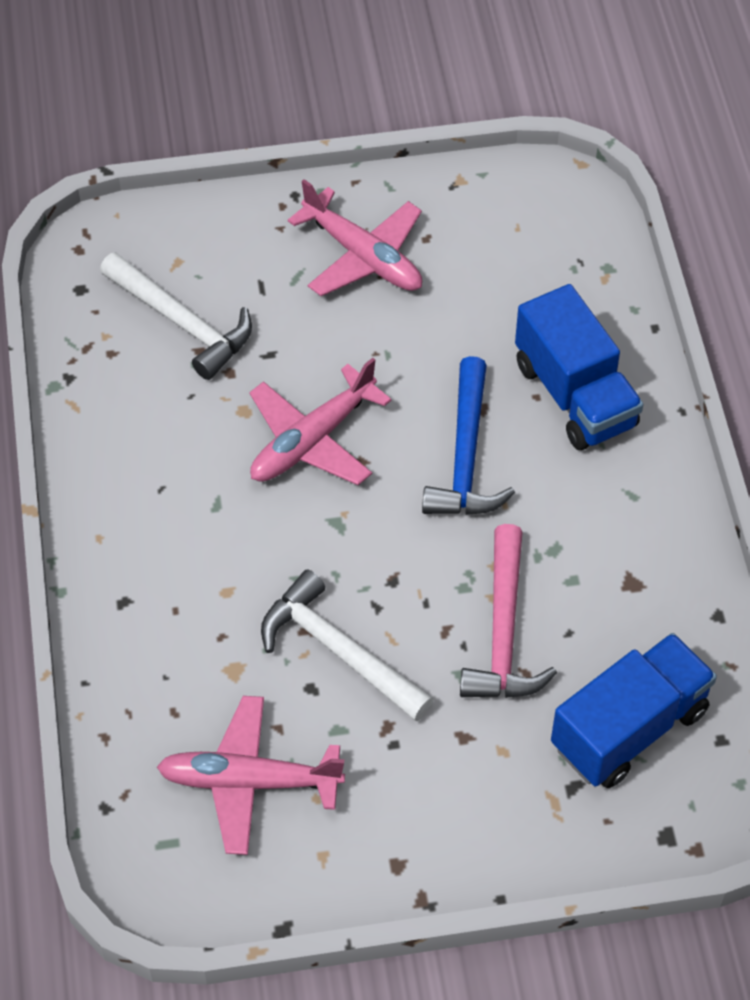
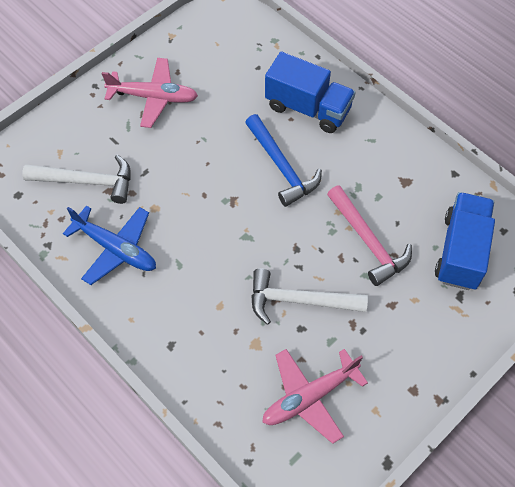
camera: 35 degrees left, 5 degrees up
pink plane [249,358,392,485] -> none
none -> blue plane [63,206,156,285]

